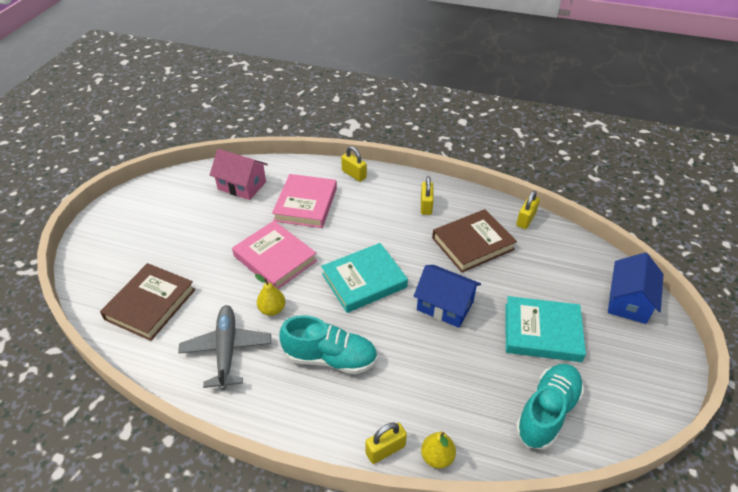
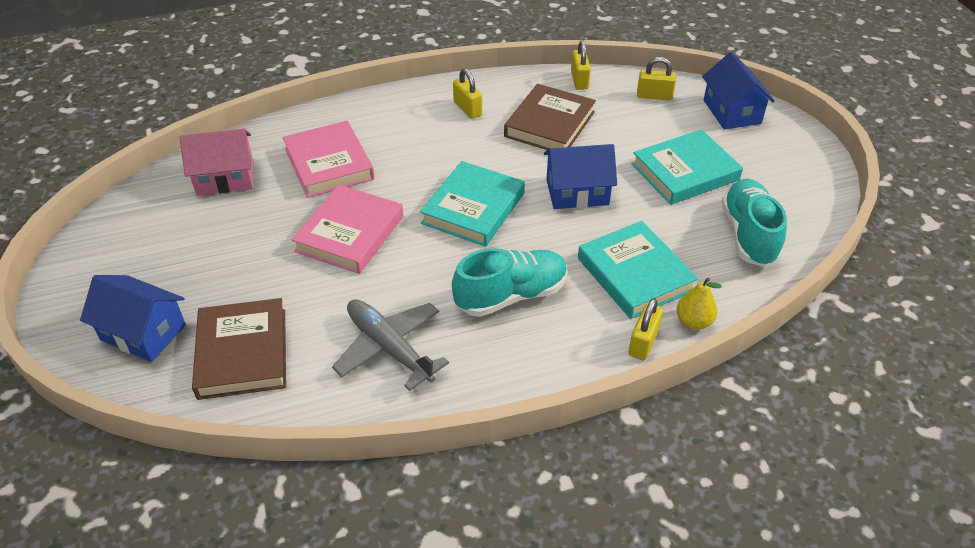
camera: 35 degrees left, 0 degrees up
pink book [232,221,317,289] -> pink book turned 75 degrees counterclockwise [292,185,403,274]
yellow pear [255,274,285,316] -> none
yellow padlock [341,146,367,182] -> yellow padlock moved to [637,57,676,101]
none -> blue house [80,275,186,362]
none -> turquoise book [578,221,698,319]

